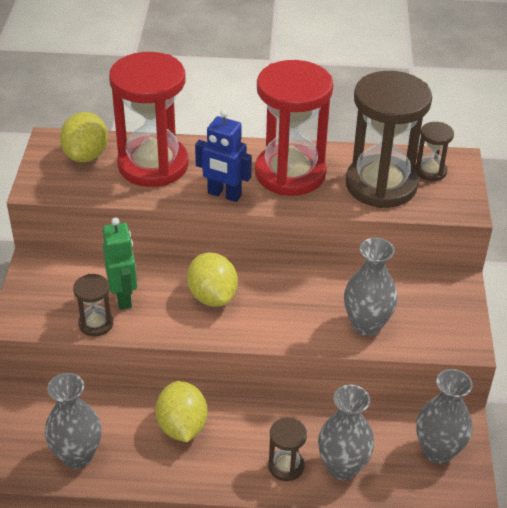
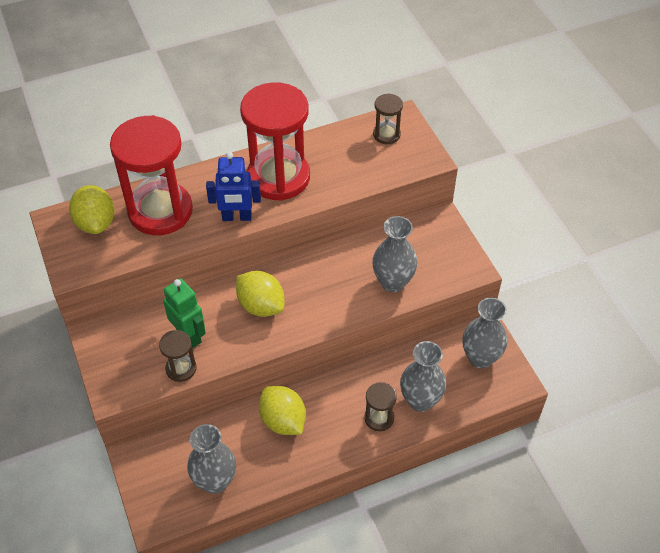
camera: 25 degrees left, 10 degrees up
brown hourglass [346,71,432,208] -> none

